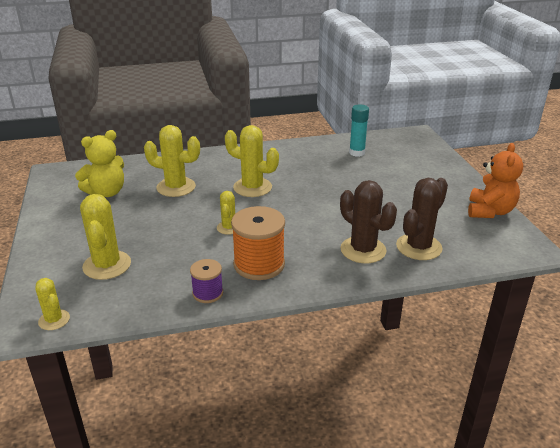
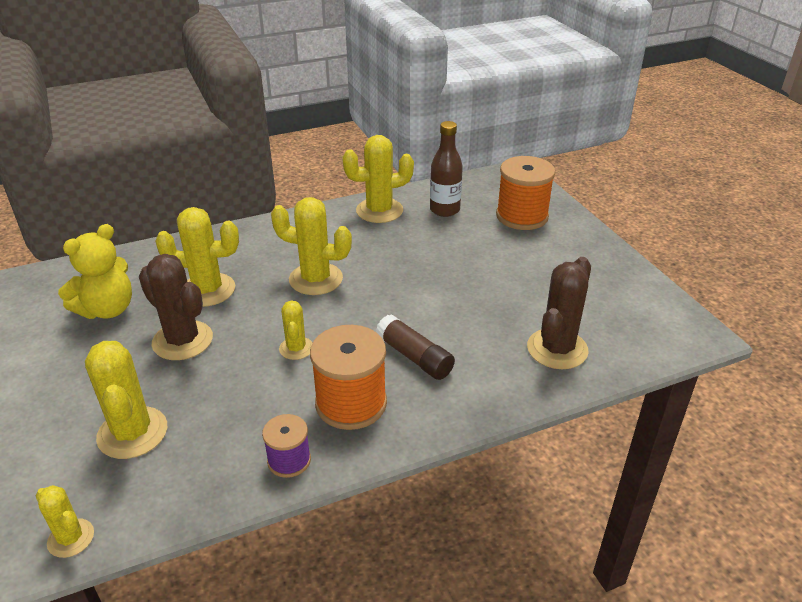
camera: 10 degrees left, 5 degrees up
brown cactus [340,180,397,264] -> brown cactus moved to [139,254,213,360]
turquoise glue stick [349,105,369,157] -> brown bottle [430,121,463,217]
orange teddy bear [468,143,523,218] -> none
none -> yellow cactus [342,135,414,223]
none -> brown glue stick [376,314,455,380]
none -> orange spool [496,156,555,230]

